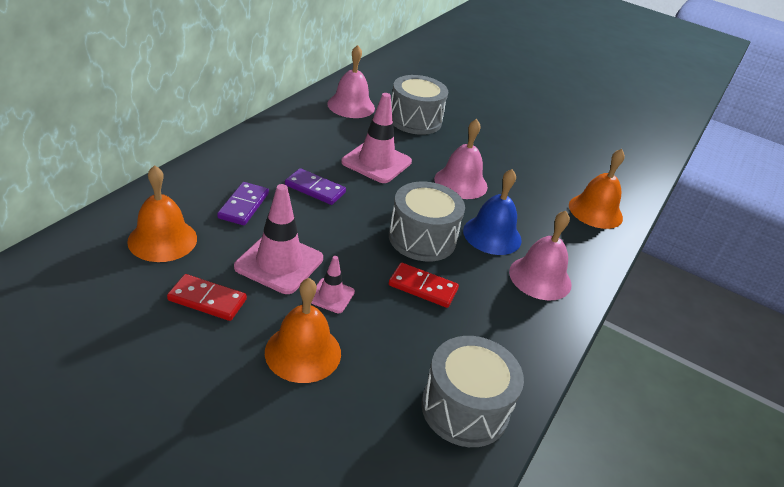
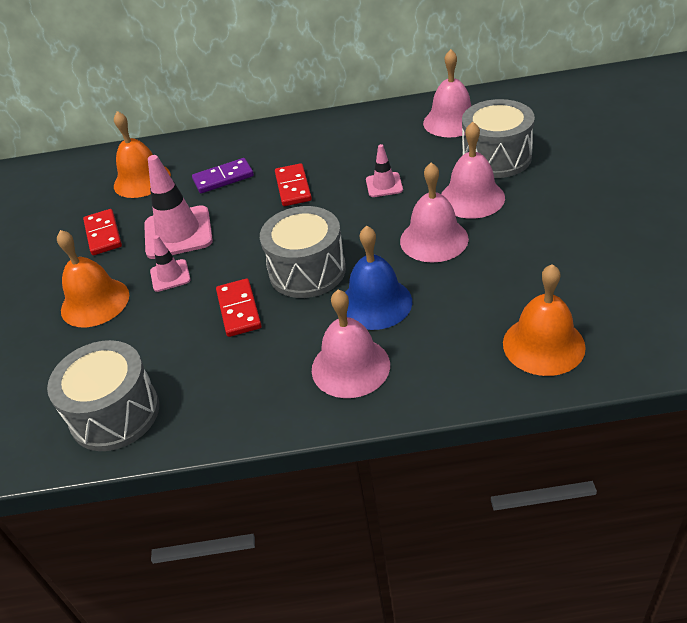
camera: 65 degrees right, 5 degrees up
purple domino [285,168,346,205] -> red domino [275,163,312,206]
pink traffic cone [341,93,412,183] -> pink traffic cone [366,144,403,197], size x0.53
none -> pink bell [441,122,505,219]

